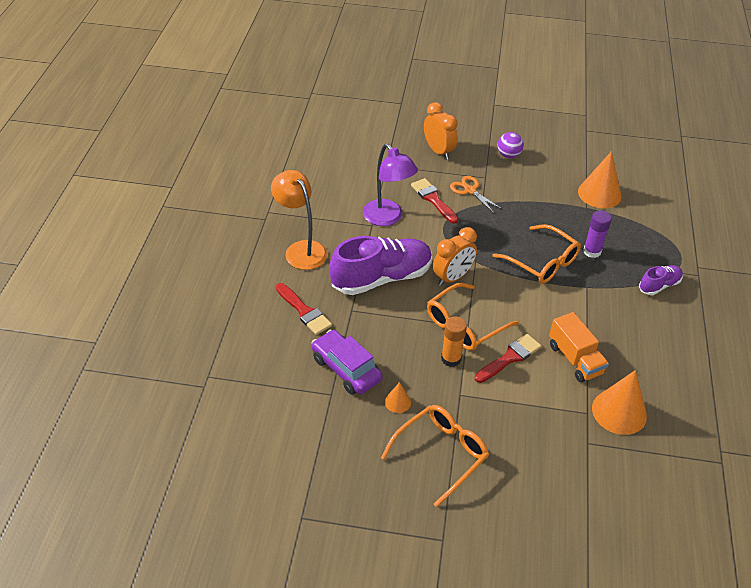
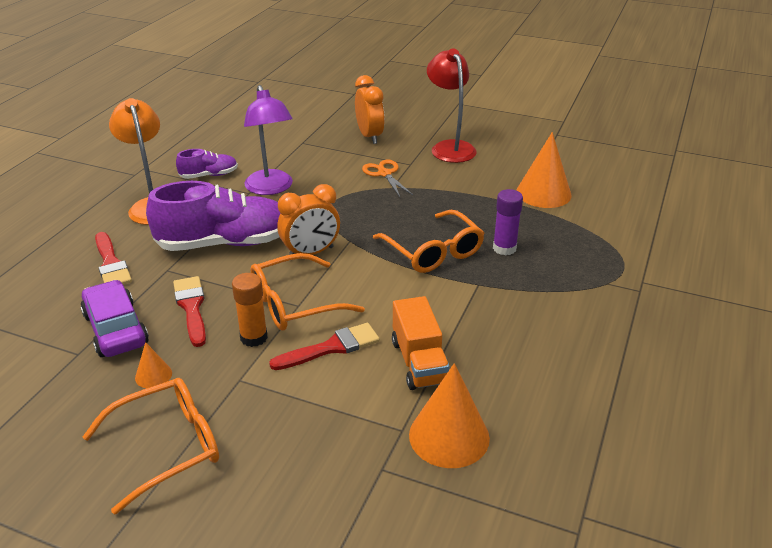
camera: 15 degrees right, 10 degrees down
red brush [411,178,458,224] -> red brush moved to [173,276,206,347]
purple ball [497,132,524,158] -> red lamp [427,49,477,163]
purple shoe [639,265,683,295] -> purple shoe moved to [176,149,238,179]

